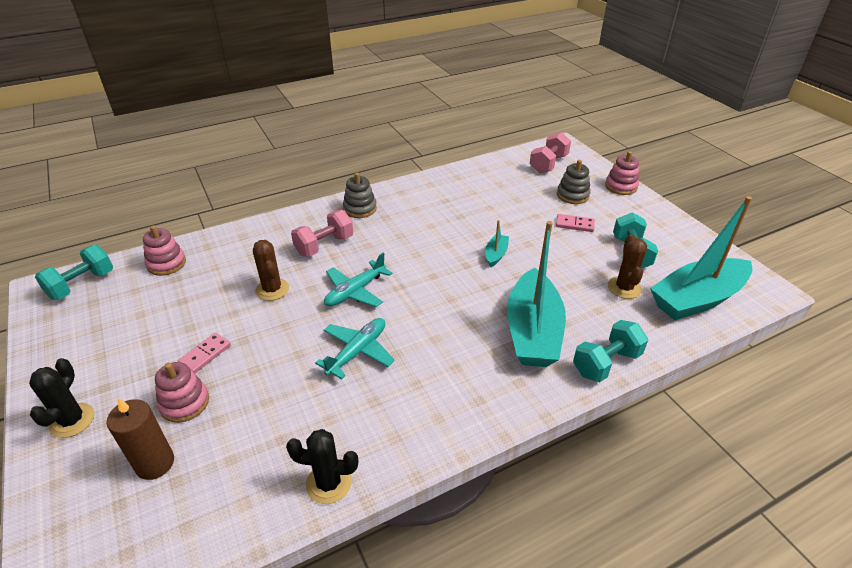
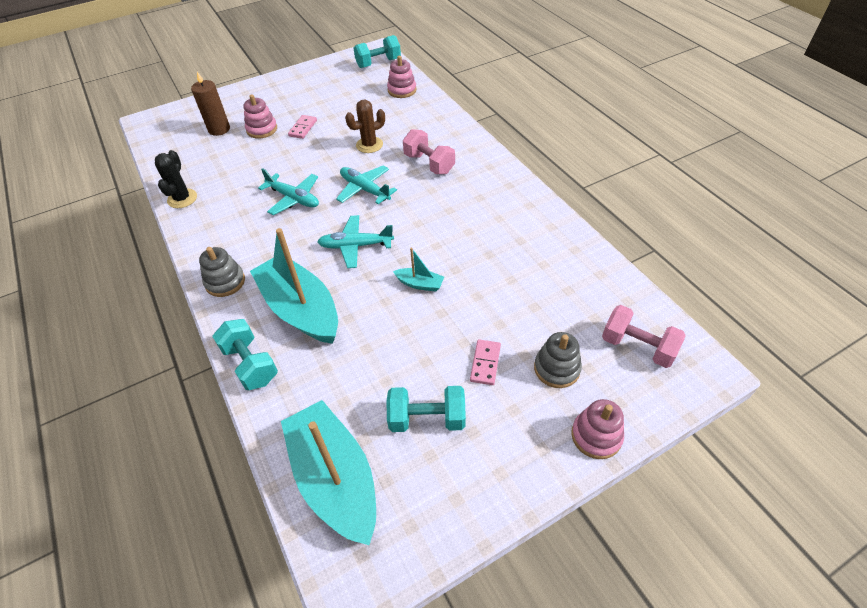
camera: 90 degrees right, 10 degrees up
black cactus [29,358,95,438] -> none
turquoise dumbbell [35,244,113,300] -> turquoise dumbbell turned 60 degrees counterclockwise [354,35,401,68]
pink domino [178,333,231,373] -> pink domino turned 75 degrees clockwise [288,115,317,139]
grey stacking toy [343,173,377,218] -> grey stacking toy moved to [199,247,245,297]
turquoise boat [507,221,566,367] -> turquoise boat turned 45 degrees clockwise [250,228,338,344]
brown cactus [608,235,647,299] -> none
none -> turquoise plane [317,215,394,268]

